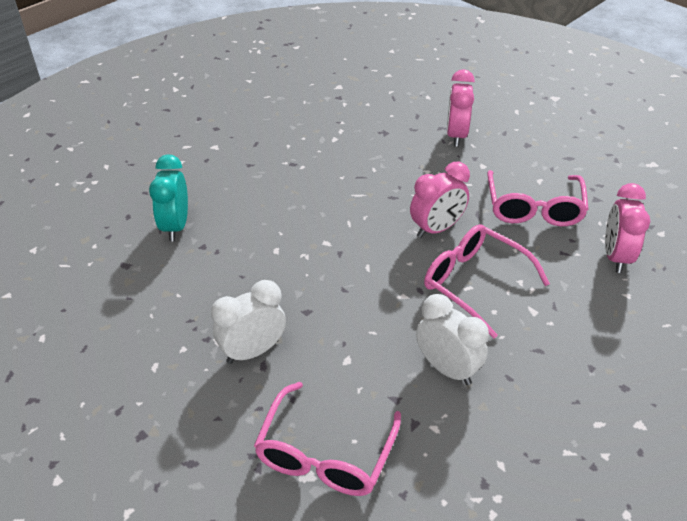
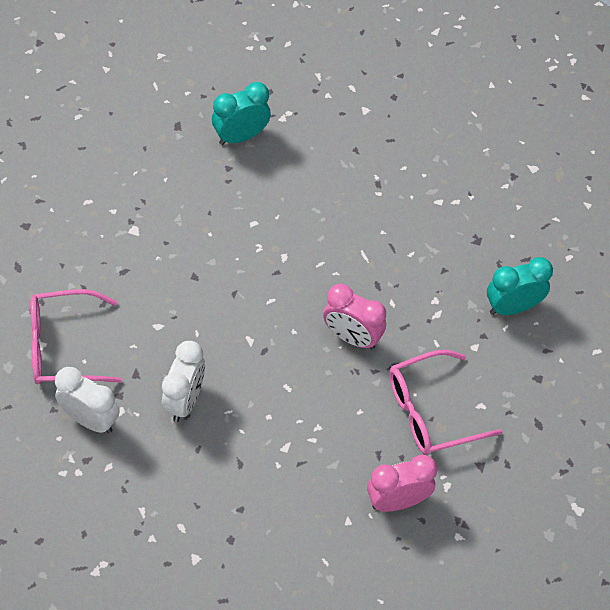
camera: 60 degrees right, 15 degrees up
white clock [211,280,286,364] -> white clock moved to [55,367,119,433]
pink glasses [424,224,550,339] -> none
pink clock [447,69,475,147] -> turquoise clock [487,257,553,315]

